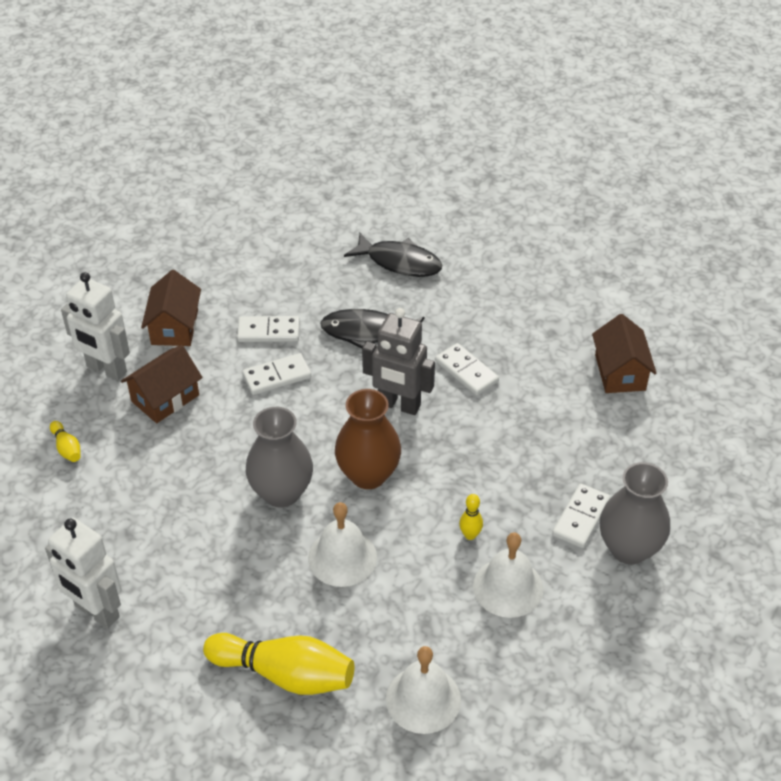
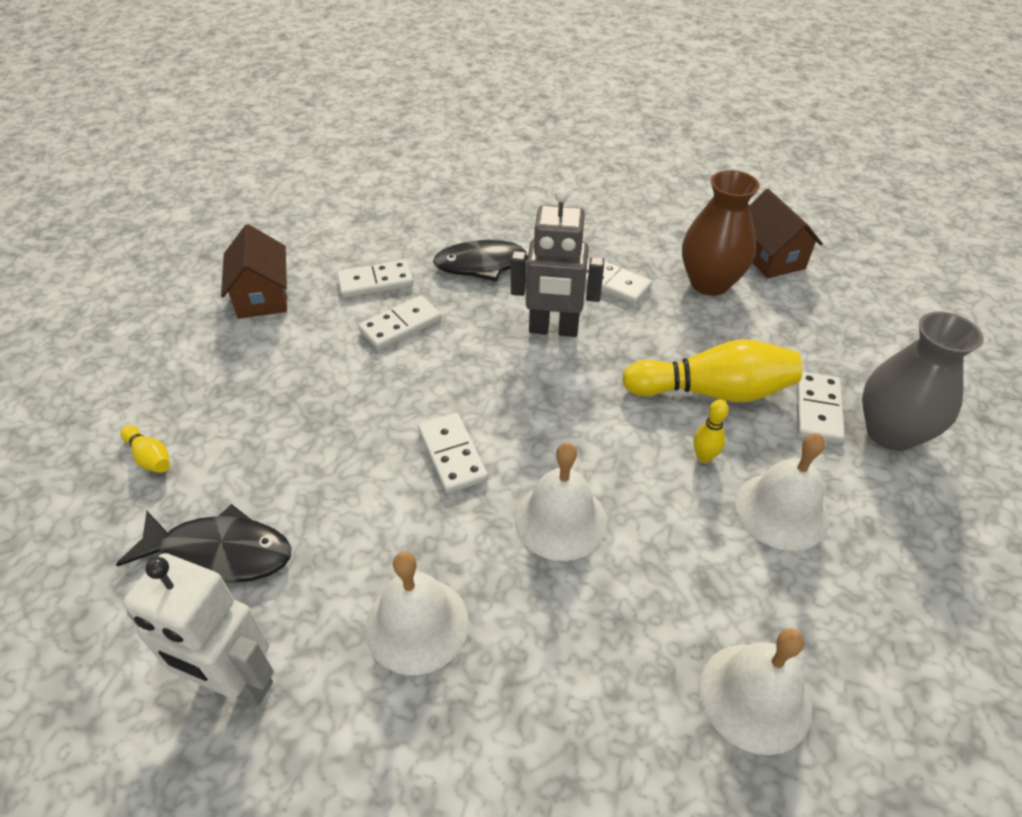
camera: 15 degrees left, 0 degrees up
white robot [61,272,130,381] -> none
brown house [121,345,203,423] -> none
yellow bowling pin [203,633,354,695] -> yellow bowling pin moved to [622,339,802,402]
grey vase [246,407,313,508] -> white domino [418,413,488,494]
brown vase [335,389,401,489] -> brown vase moved to [682,170,760,296]
black fish [344,233,442,277] -> black fish moved to [116,504,292,583]
none -> white bell [365,552,469,675]

